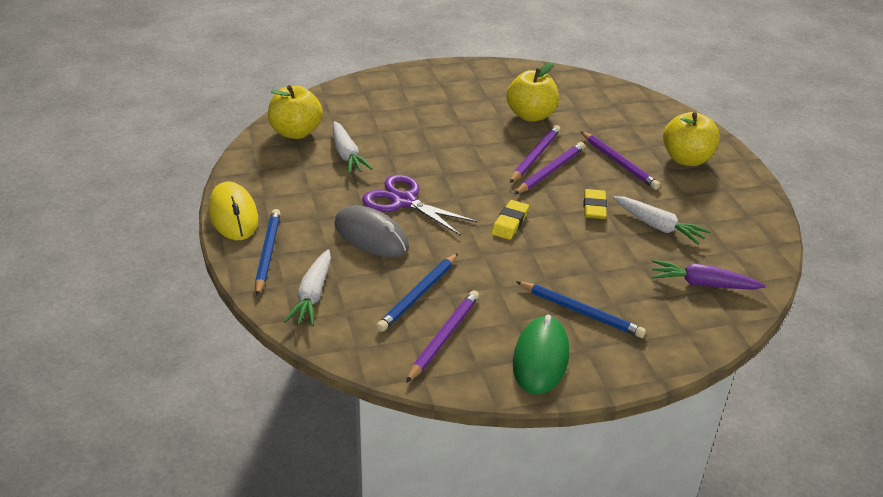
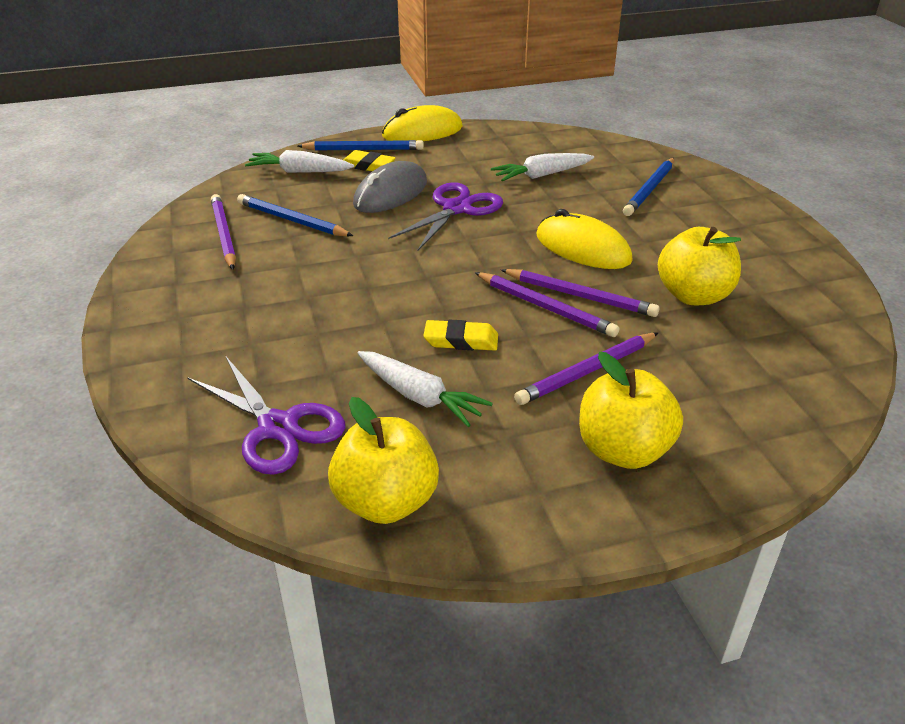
camera: 90 degrees right, 0 degrees up
yellow apple [268,85,323,139] -> yellow apple moved to [328,397,439,524]
purple pencil [406,290,479,383] -> purple pencil turned 135 degrees counterclockwise [211,194,236,270]
yellow eraser [491,200,529,240] -> yellow eraser moved to [344,150,396,171]
green mouse [513,315,569,394] -> none
blue pencil [516,281,646,338] -> blue pencil moved to [623,158,674,216]
white carrot [613,196,711,245] -> white carrot turned 90 degrees counterclockwise [357,351,493,427]
purple carrot [652,260,766,290] -> purple scissors [187,357,345,475]
none -> yellow mouse [536,209,633,269]

